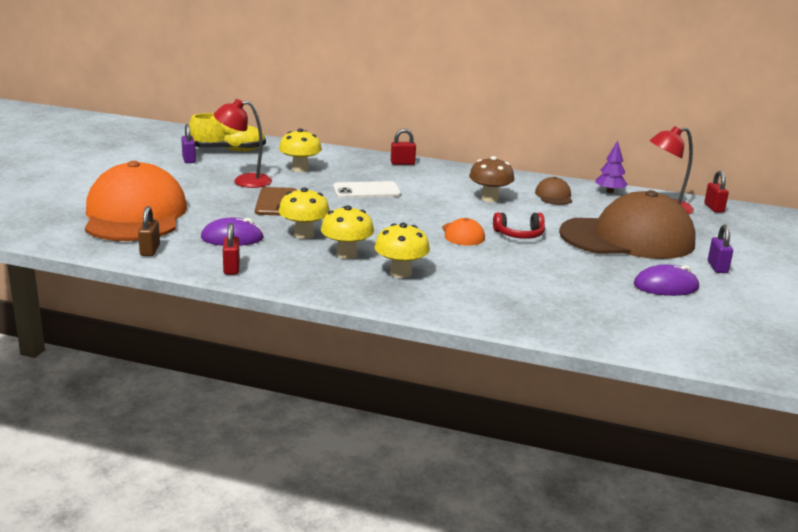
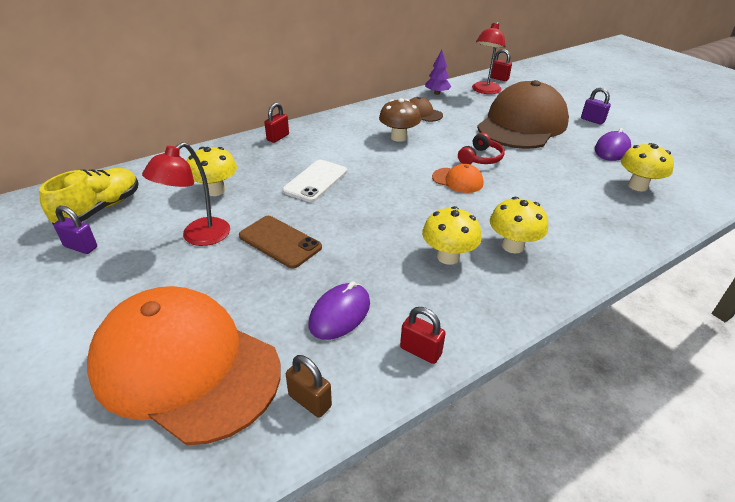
camera: 50 degrees left, 15 degrees up
yellow mushroom [278,187,330,239] -> yellow mushroom moved to [621,143,674,191]

